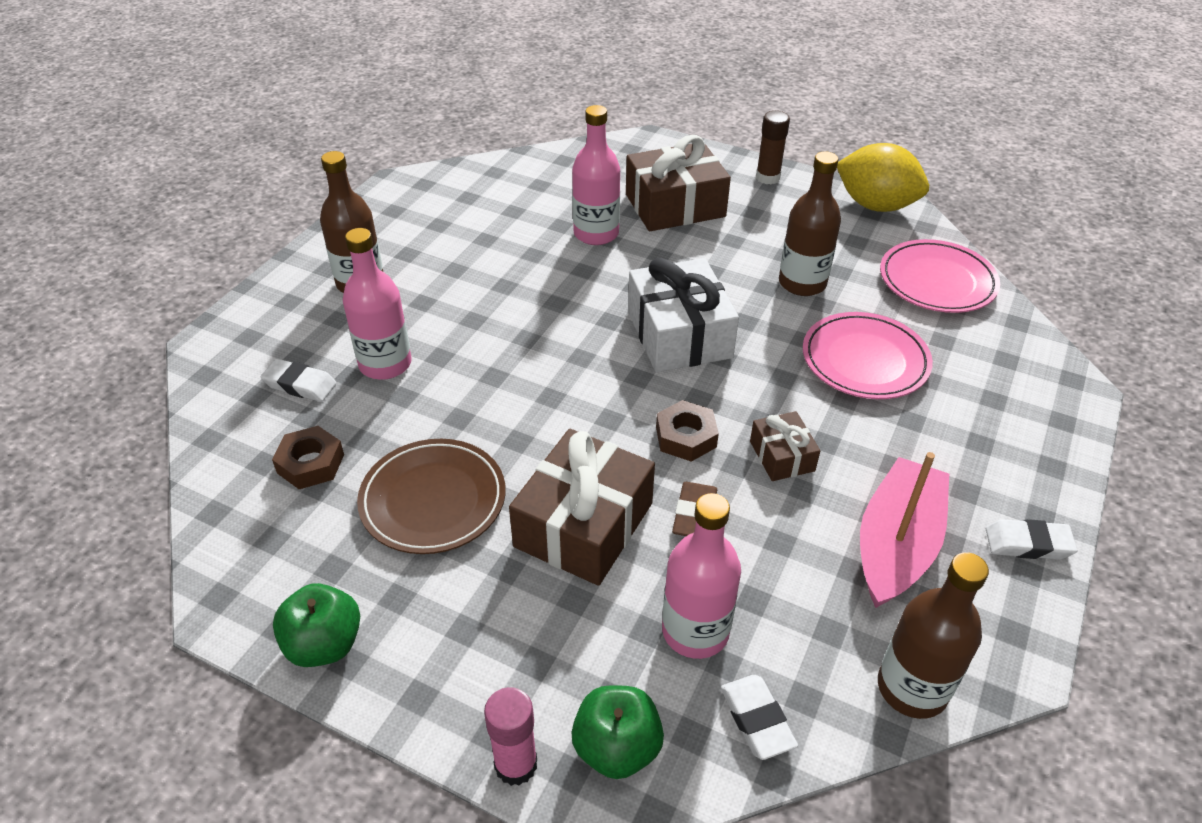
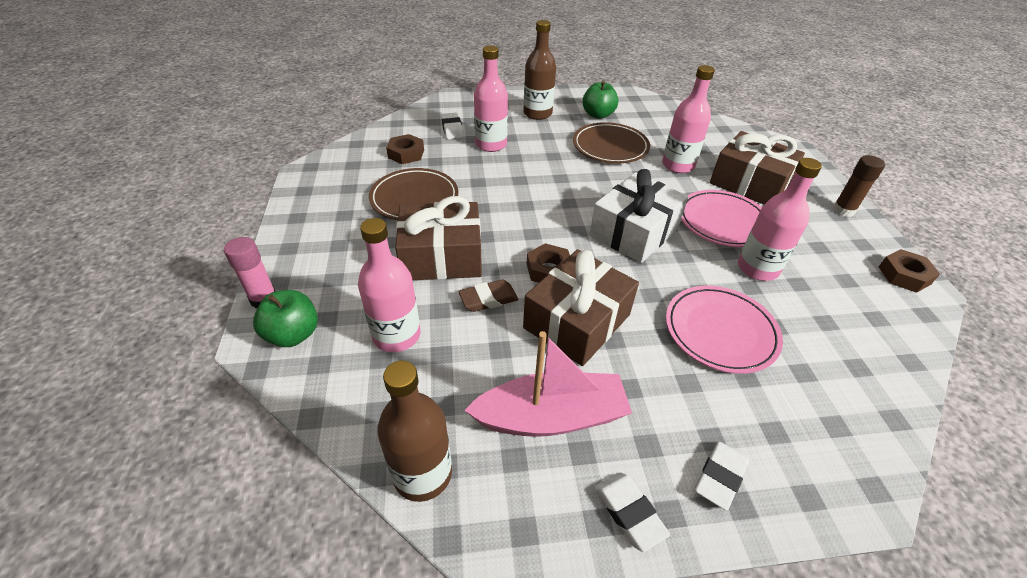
camera: 55 degrees right, 0 degrees up
green apple [273,583,360,667] -> green apple moved to [582,80,619,119]
white eraser [720,675,798,760] -> white eraser moved to [695,441,749,511]
brown gift [750,411,820,481] -> brown gift [523,249,639,366], size x1.93
brown bottle [779,152,841,296] -> pink bottle [738,158,822,281]
yellow lemon [837,143,929,212] -> brown nut [879,249,940,293]
pink plate [880,239,1000,313] -> pink plate moved to [681,190,762,247]
none -> brown plate [573,122,650,163]

